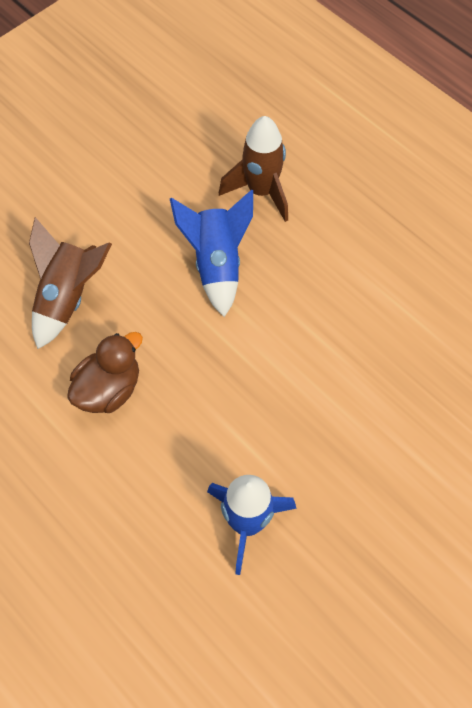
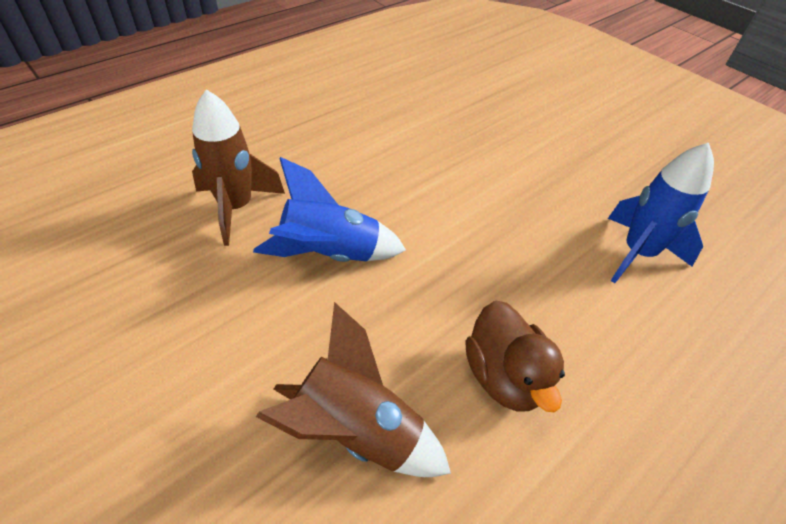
camera: 90 degrees left, 15 degrees down
brown duck [67,332,143,413] -> brown duck turned 150 degrees counterclockwise [466,301,565,412]

